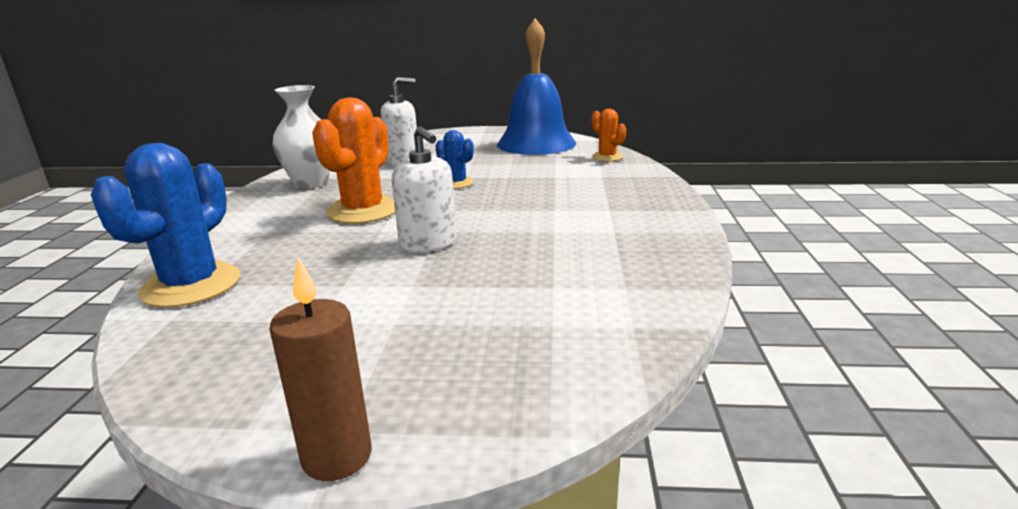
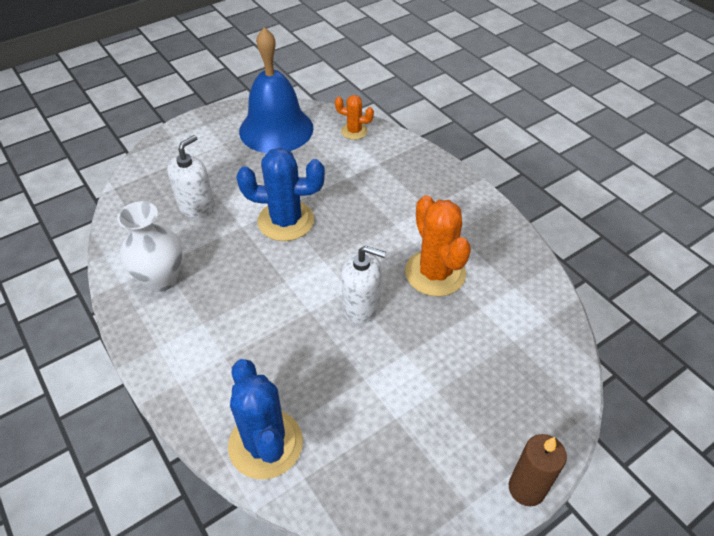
camera: 40 degrees left, 25 degrees up
orange cactus [312,98,395,224] -> orange cactus moved to [405,195,471,297]
blue cactus [435,130,474,189] -> blue cactus [236,148,325,241], size x1.86

